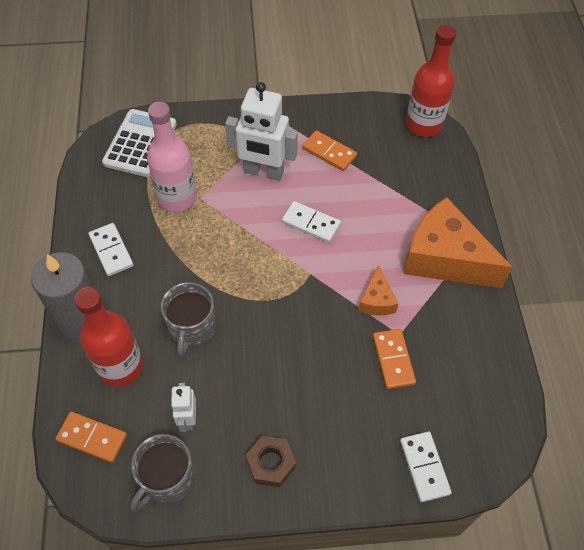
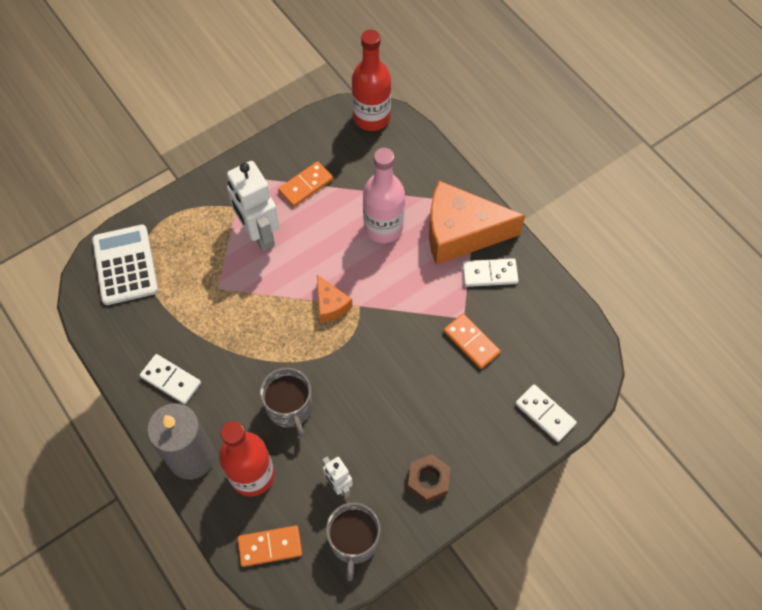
camera: 30 degrees left, 5 degrees up
pink bottle [147,102,197,212] -> pink bottle moved to [363,148,405,243]
white robot [225,82,298,181] -> white robot turned 75 degrees clockwise [227,161,280,251]
white domino [282,201,341,243] -> white domino moved to [462,258,519,287]
orange domino [302,130,357,171] -> orange domino turned 45 degrees counterclockwise [278,161,333,207]
orange cheese [358,265,399,315] -> orange cheese moved to [317,275,353,323]

